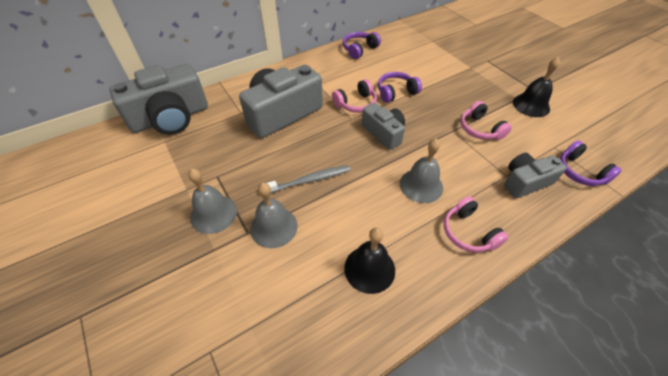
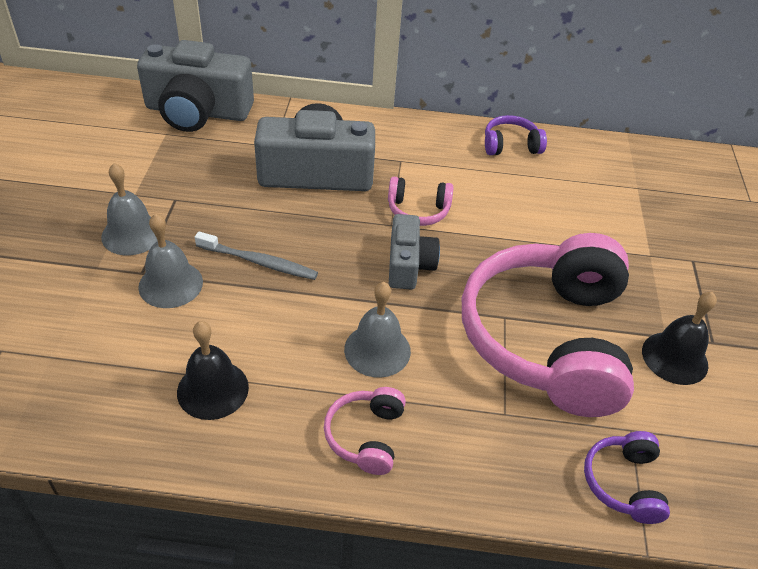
camera: 35 degrees right, 5 degrees down
purple headphones [378,72,422,103] -> none
pink headphones [460,101,512,140] -> pink headphones [462,233,634,417], size x2.44
grey camera [504,153,567,198] -> none

